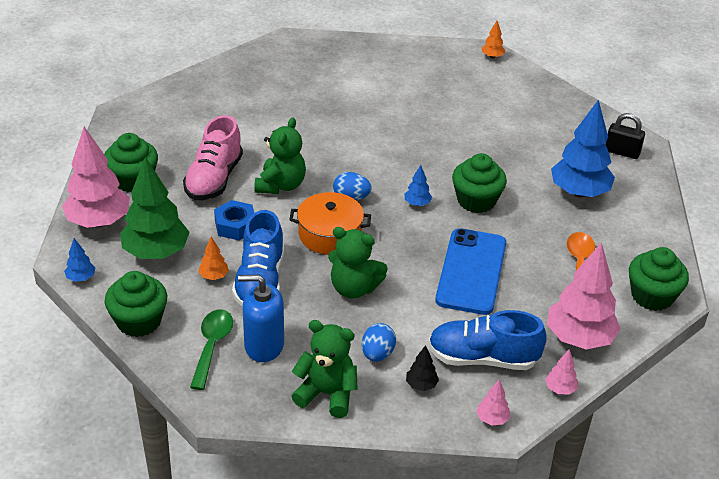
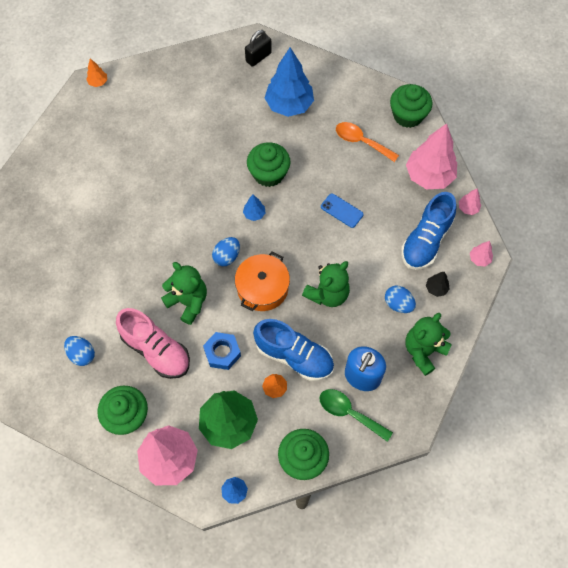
camera: 65 degrees left, 25 degrees up
blue phone [435,228,506,315] -> blue phone [321,193,364,228], size x0.48
none -> blue egg [64,336,95,366]

